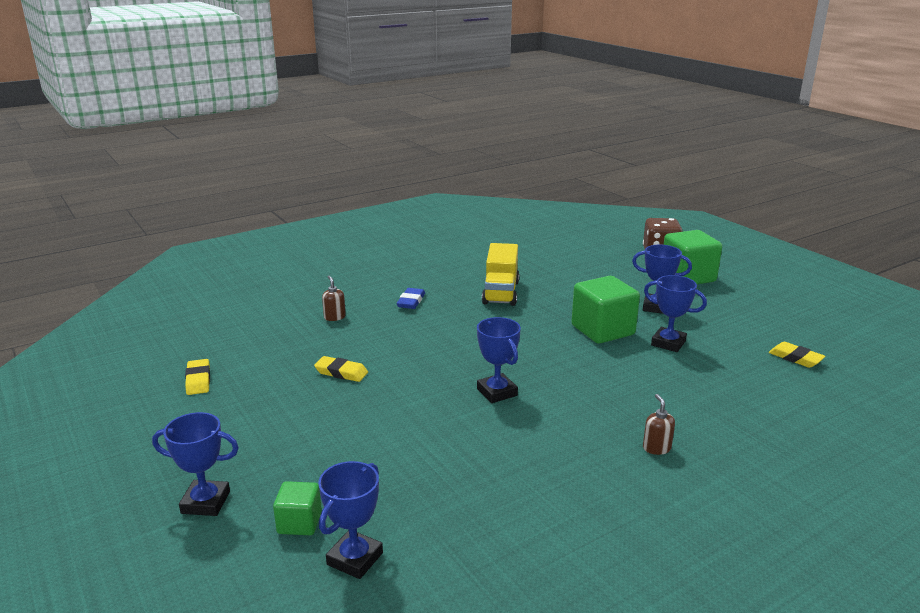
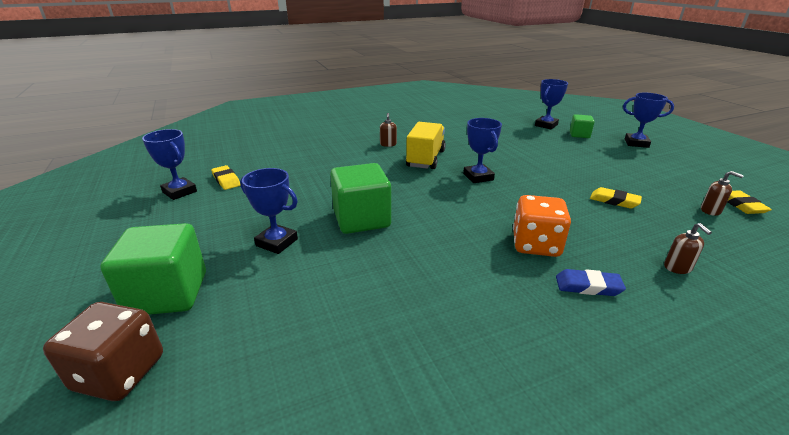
camera: 170 degrees left, 5 degrees up
blue eraser [397,288,425,309] -> blue eraser turned 75 degrees clockwise [556,269,626,296]
yellow truck [482,243,519,306] -> yellow truck moved to [406,122,446,169]
blue trophy [644,275,707,352] -> blue trophy moved to [142,129,197,200]
none -> orange dice [513,195,571,257]
none -> brown soap dispenser [701,171,744,216]

